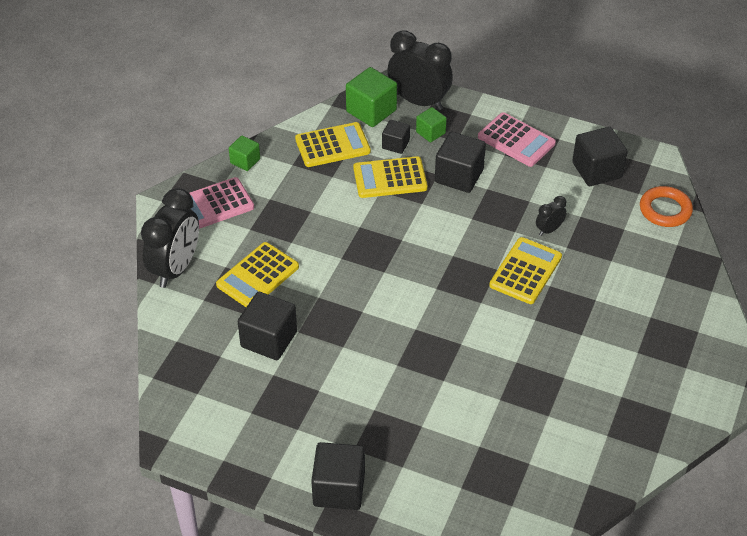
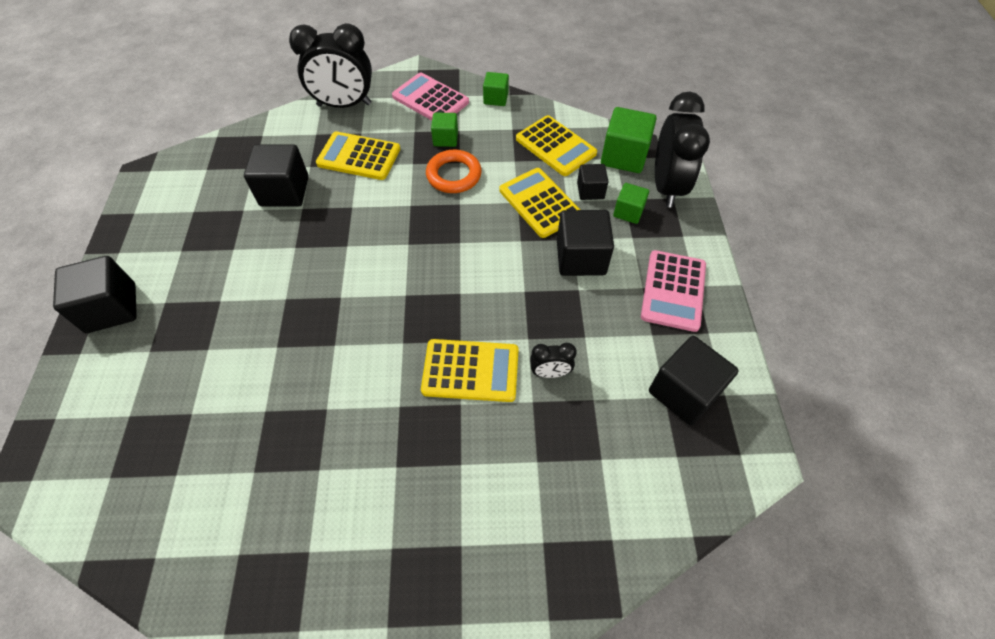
camera: 65 degrees right, 10 degrees up
black clock [536,196,567,236] -> black clock turned 150 degrees clockwise [530,343,577,378]
orange ring [640,186,693,227] -> orange ring moved to [426,150,482,193]
none -> green cube [431,112,458,147]

